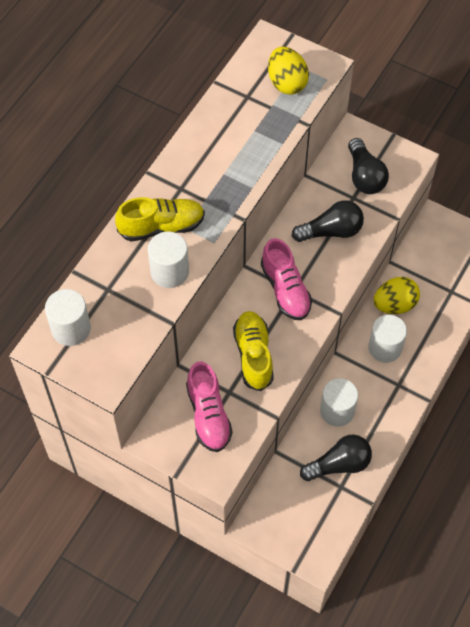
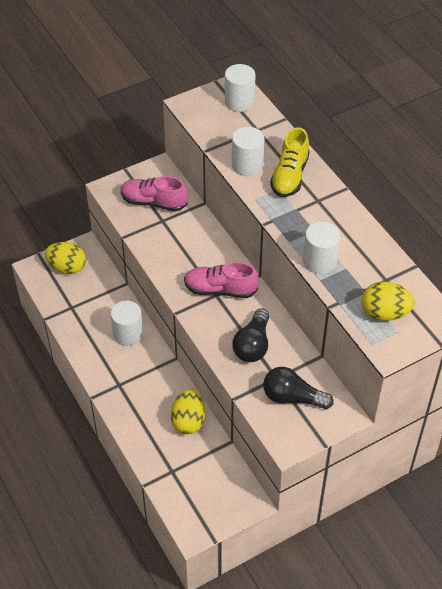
camera: 120 degrees right, 10 degrees down
yellow shoe [233,311,274,391] -> none
black light bulb [300,434,372,481] -> none
white cylinder [368,315,407,363] -> white cylinder moved to [303,222,340,274]
none -> yellow egg [45,242,86,274]

